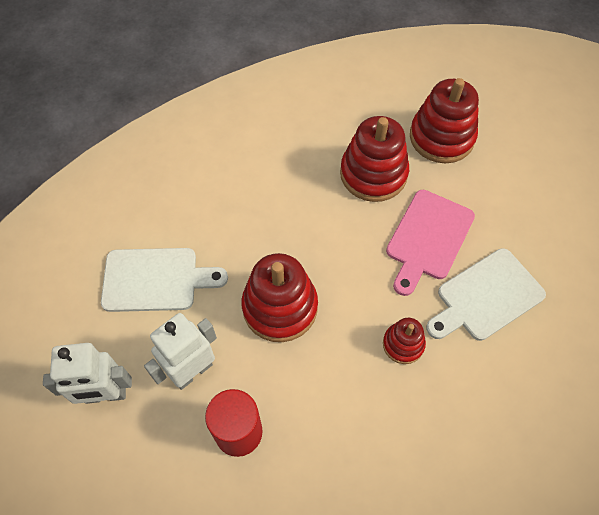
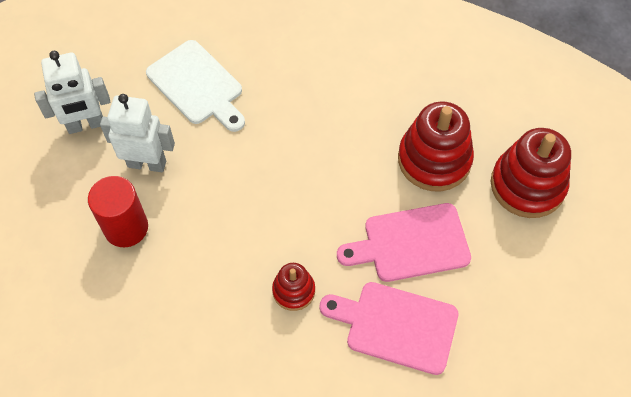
camera: 50 degrees right, 0 degrees up
white robot [43,343,132,404] -> white robot turned 60 degrees counterclockwise [34,51,110,134]
red stacking toy [241,253,318,342] -> none
white cutting board [426,248,546,341] -> pink cutting board [319,282,458,375]

